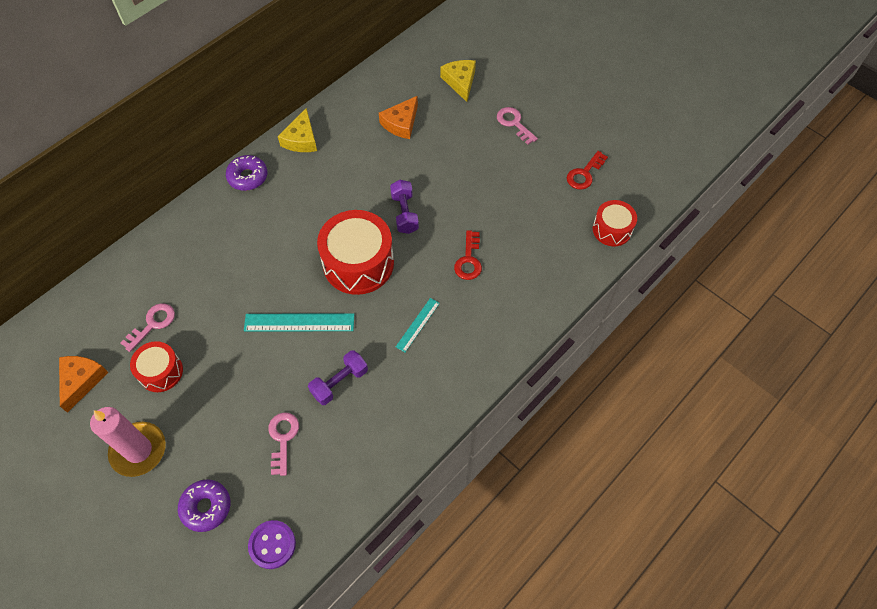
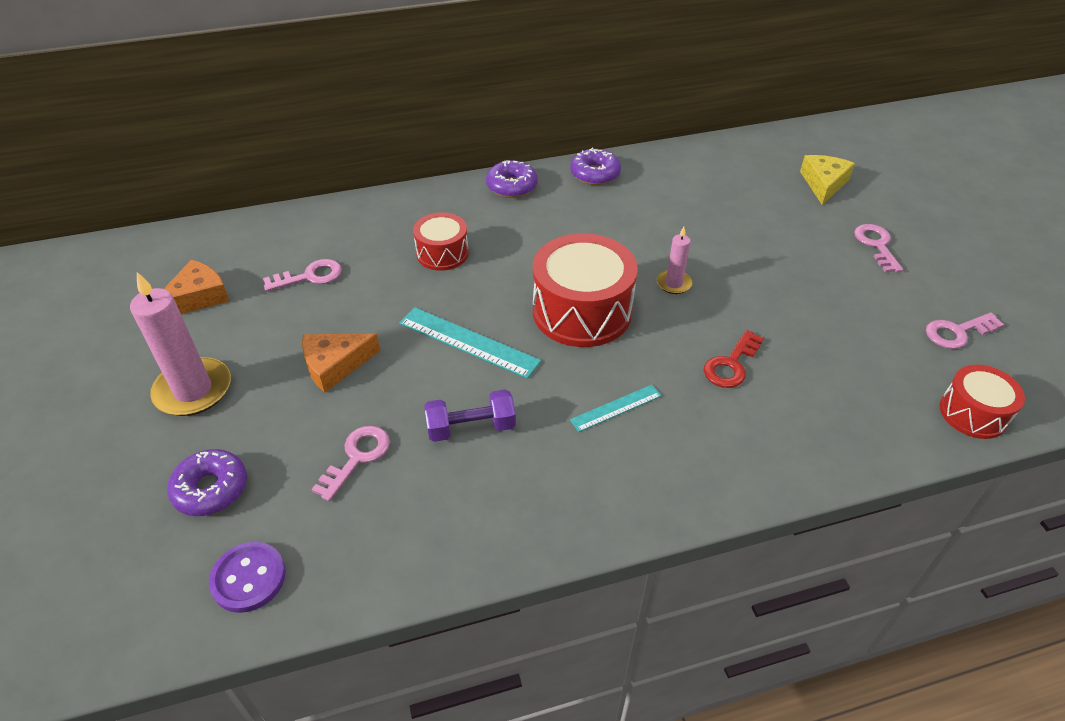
camera: 30 degrees right, 15 degrees down
red drum [130,341,183,392] -> red drum moved to [413,212,469,271]
yellow cheese [278,108,317,152] -> purple donut [570,147,621,185]
orange cheese [379,96,418,139] -> orange cheese moved to [302,334,380,393]
purple dumbbell [390,180,419,234] -> pink candle [657,227,692,294]
red key [567,151,608,190] -> pink key [926,312,1004,349]

